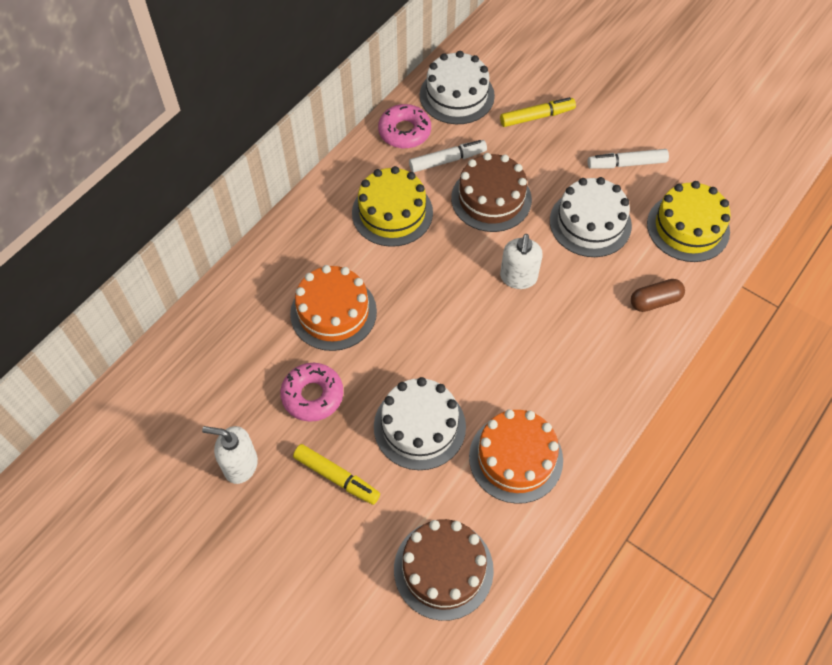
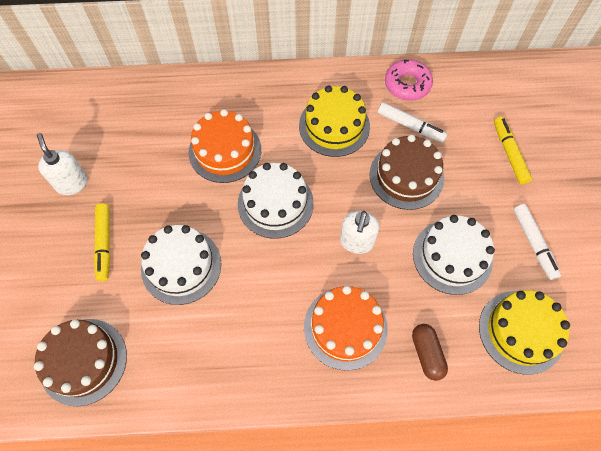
camera: 50 degrees right, 5 degrees up
pink donut [280,363,343,422] -> none
white cake [420,51,495,124] -> white cake moved to [238,163,314,239]
orange cake [469,409,563,504] -> orange cake moved to [304,286,388,371]
yellow marker [500,97,576,127] -> yellow marker turned 135 degrees counterclockwise [494,117,532,184]
white soap dispenser [500,234,543,289] -> white soap dispenser turned 45 degrees counterclockwise [340,211,379,254]
white marker [588,149,669,169] -> white marker turned 150 degrees counterclockwise [513,204,561,280]
brown capsule [631,279,685,312] -> brown capsule turned 45 degrees clockwise [412,324,448,381]

